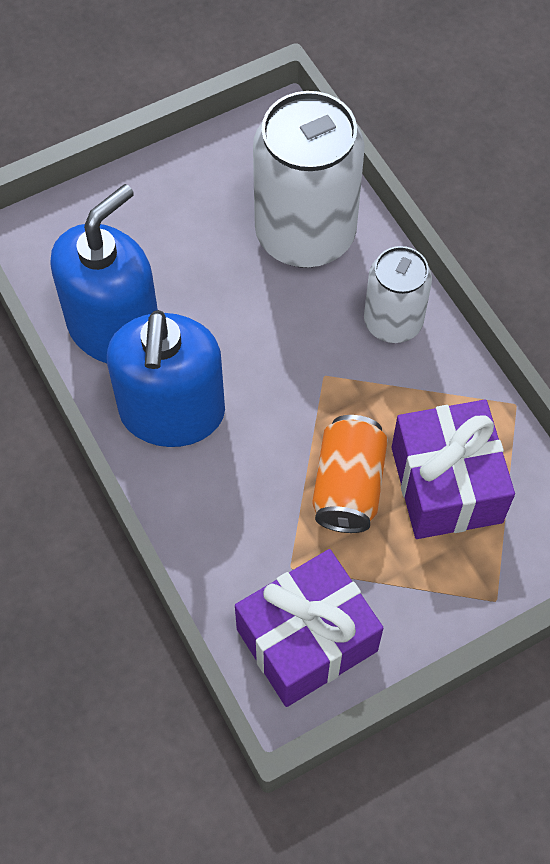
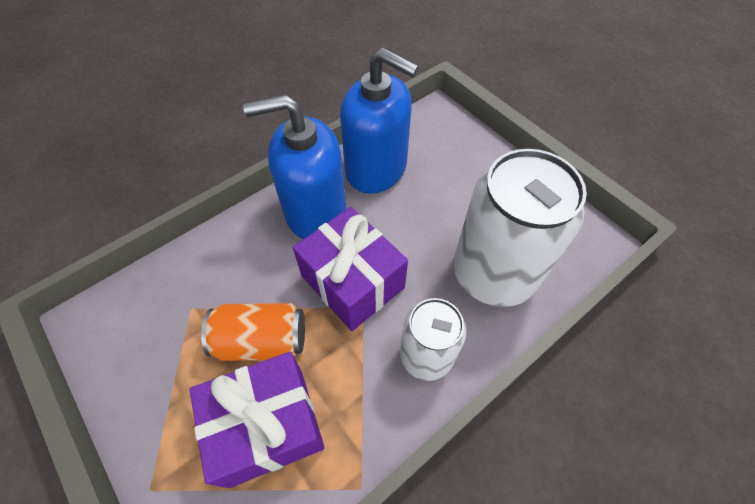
camera: 80 degrees right, 5 degrees down
purple gift [235,549,383,707] -> purple gift moved to [293,207,408,331]

